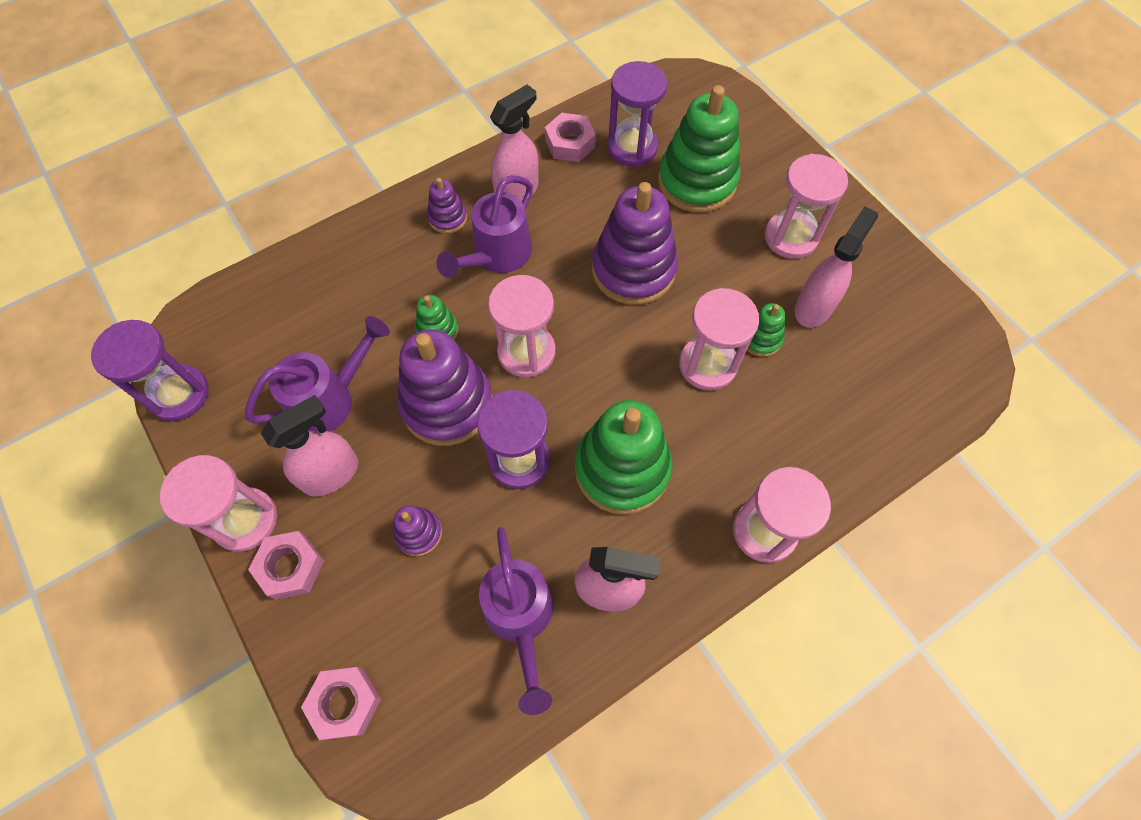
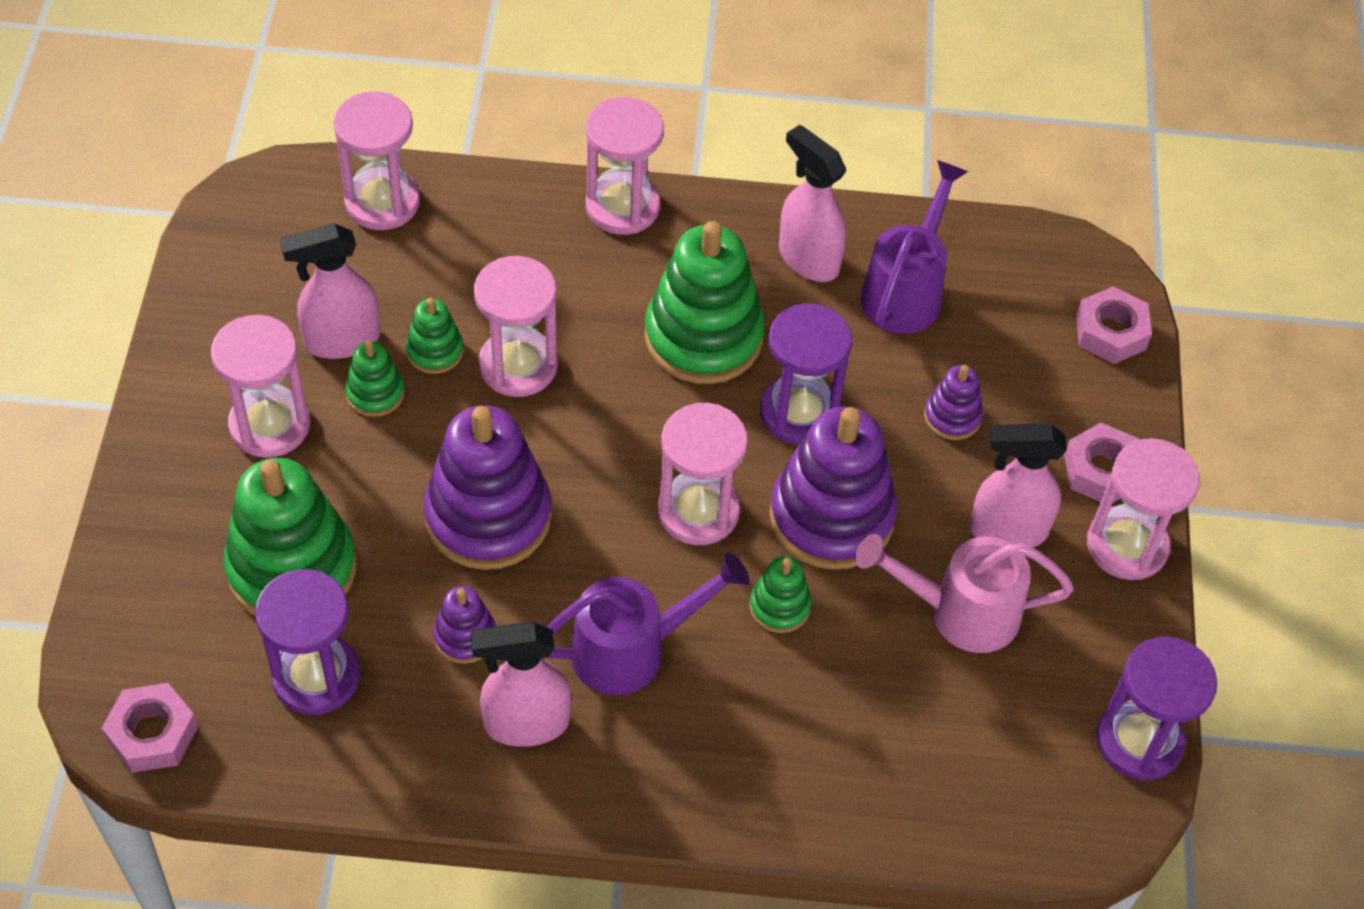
camera: 145 degrees left, 10 degrees down
purple watering can [245,316,390,432] -> pink watering can [855,534,1074,653]
purple stacking toy [427,178,467,234] -> purple stacking toy moved to [433,586,496,664]
pink nut [545,113,596,162] -> pink nut moved to [102,683,198,773]
none -> pink hourglass [333,91,420,230]
none -> green stacking toy [345,341,404,417]

